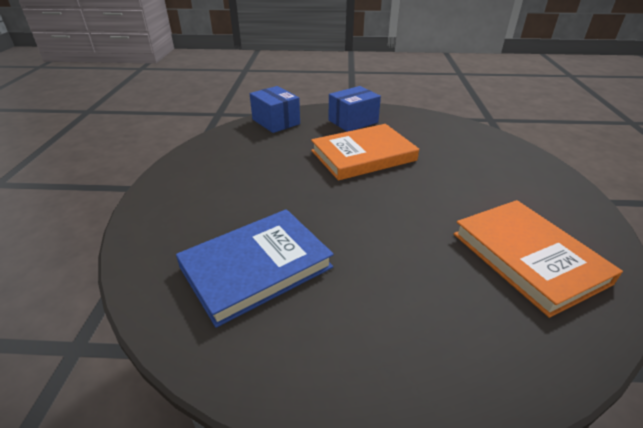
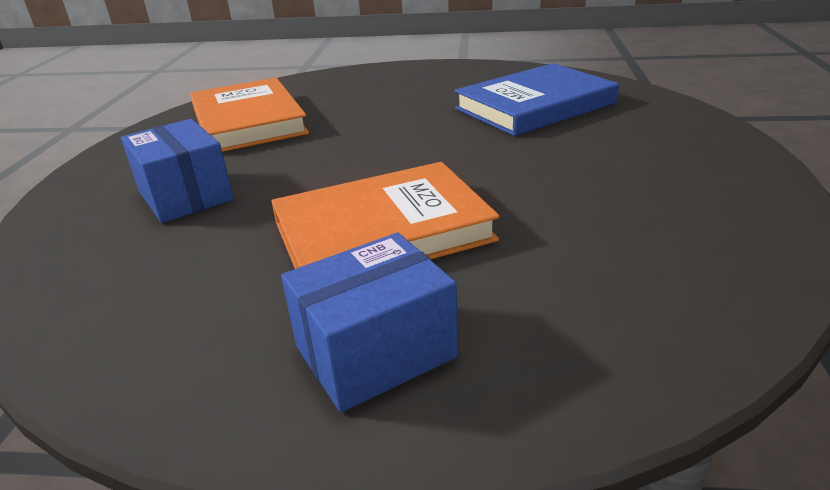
camera: 175 degrees left, 5 degrees down
blue box [250,86,300,133] -> blue box moved to [121,119,234,223]

